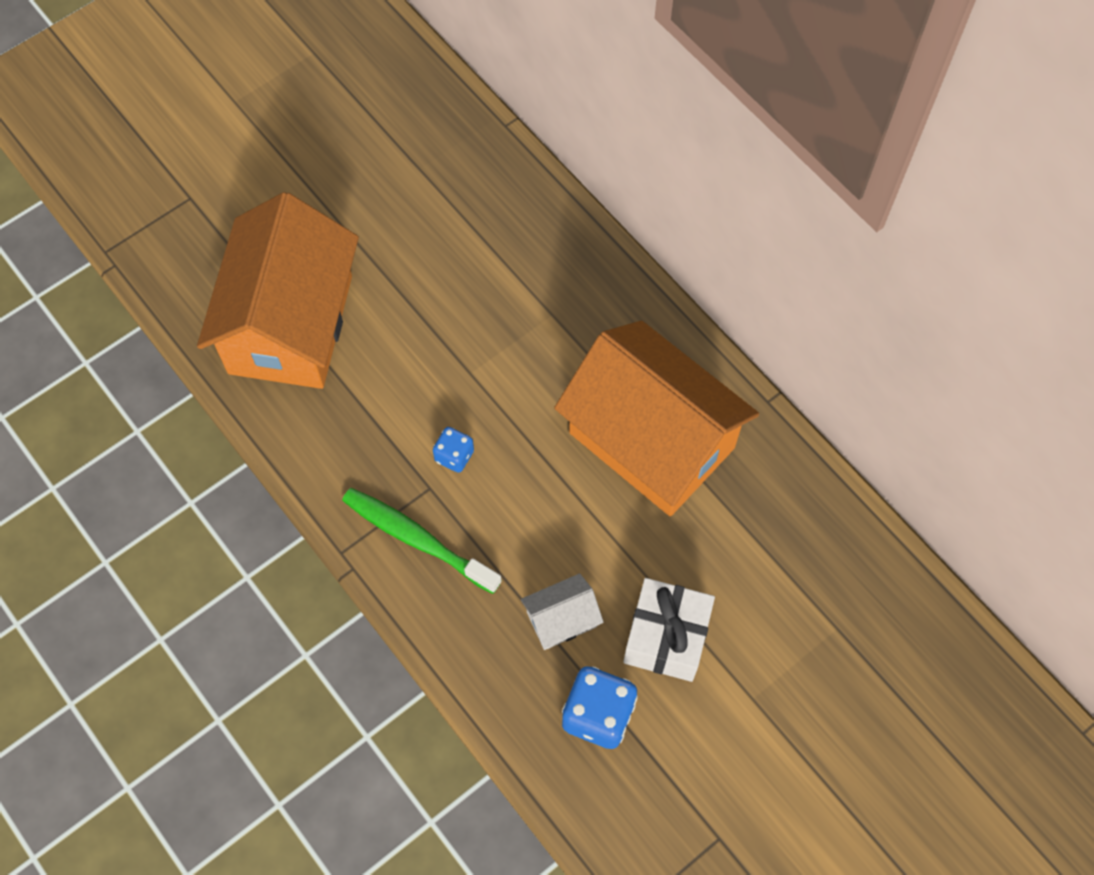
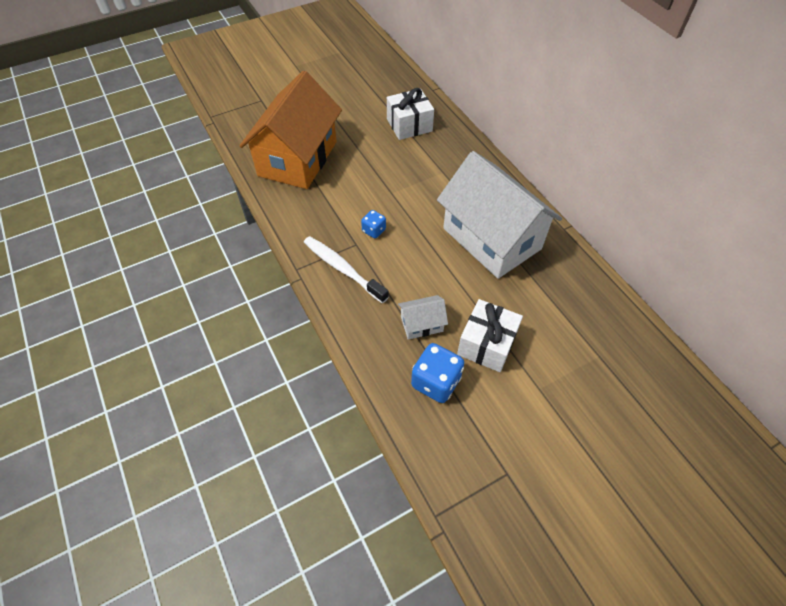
camera: 10 degrees right, 10 degrees down
green toothbrush [342,488,502,594] -> white toothbrush [304,236,389,303]
orange house [554,321,759,516] -> white house [437,151,562,279]
none -> white gift [387,88,434,140]

